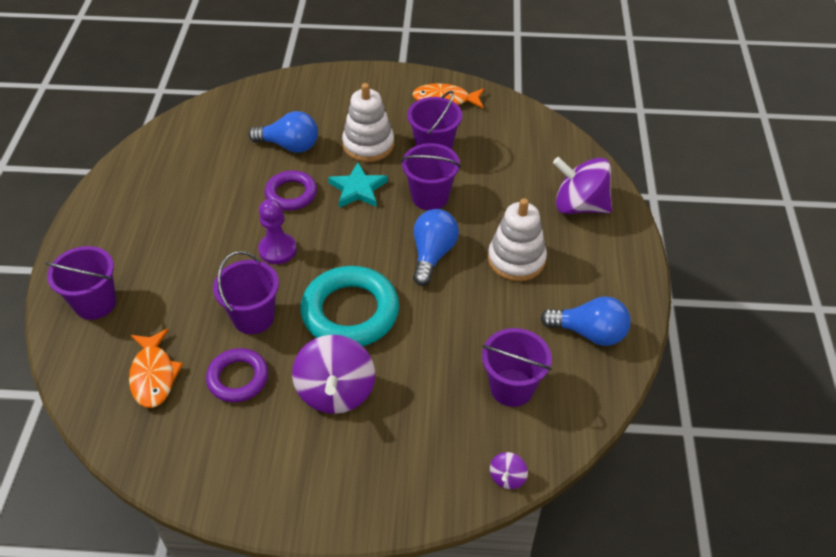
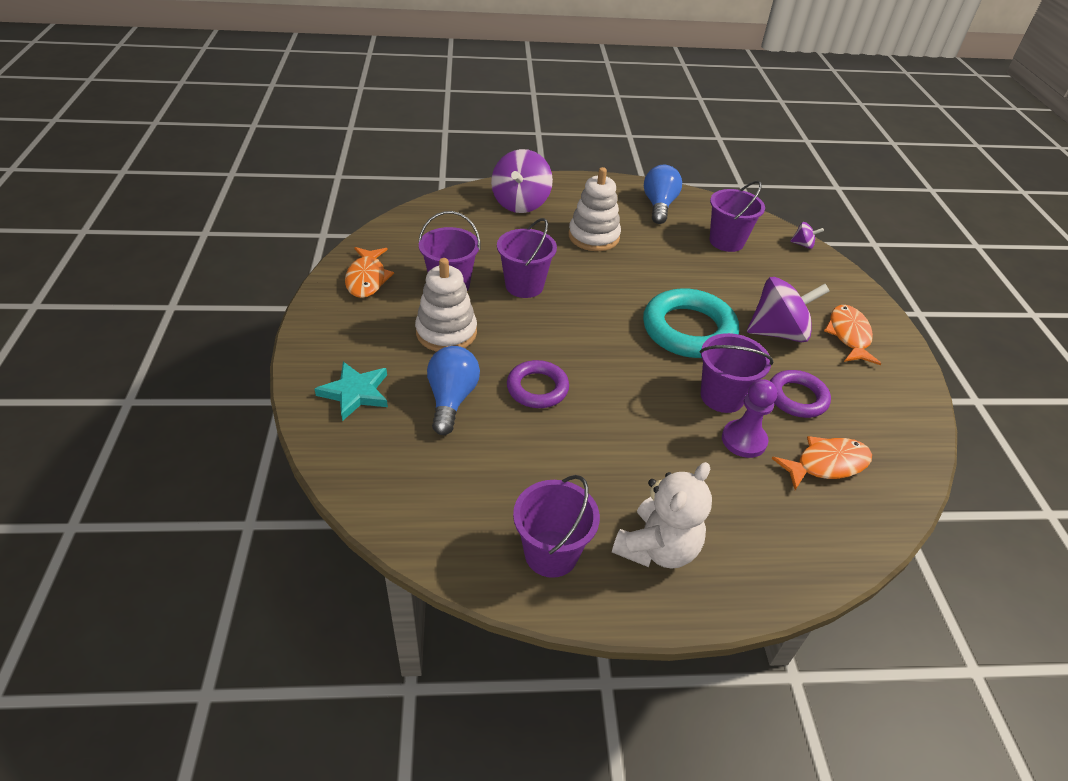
camera: 100 degrees left, 5 degrees down
purple bucket [45,246,116,320] -> purple bucket moved to [513,475,600,578]
purple pawn [258,199,297,264] -> purple pawn moved to [722,379,777,458]
turquoise star [328,163,388,208] -> turquoise star moved to [314,362,388,421]
blue light bulb [413,209,459,286] -> none
none -> white teddy bear [612,462,712,569]
none -> orange fish [824,305,881,365]

